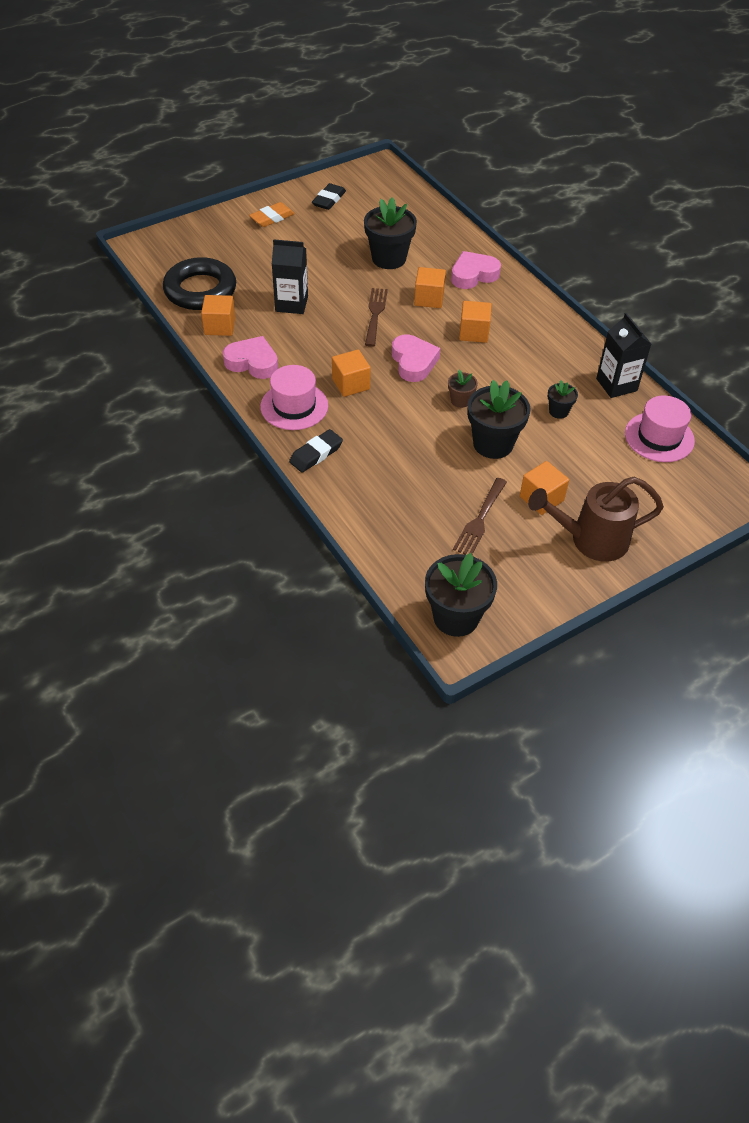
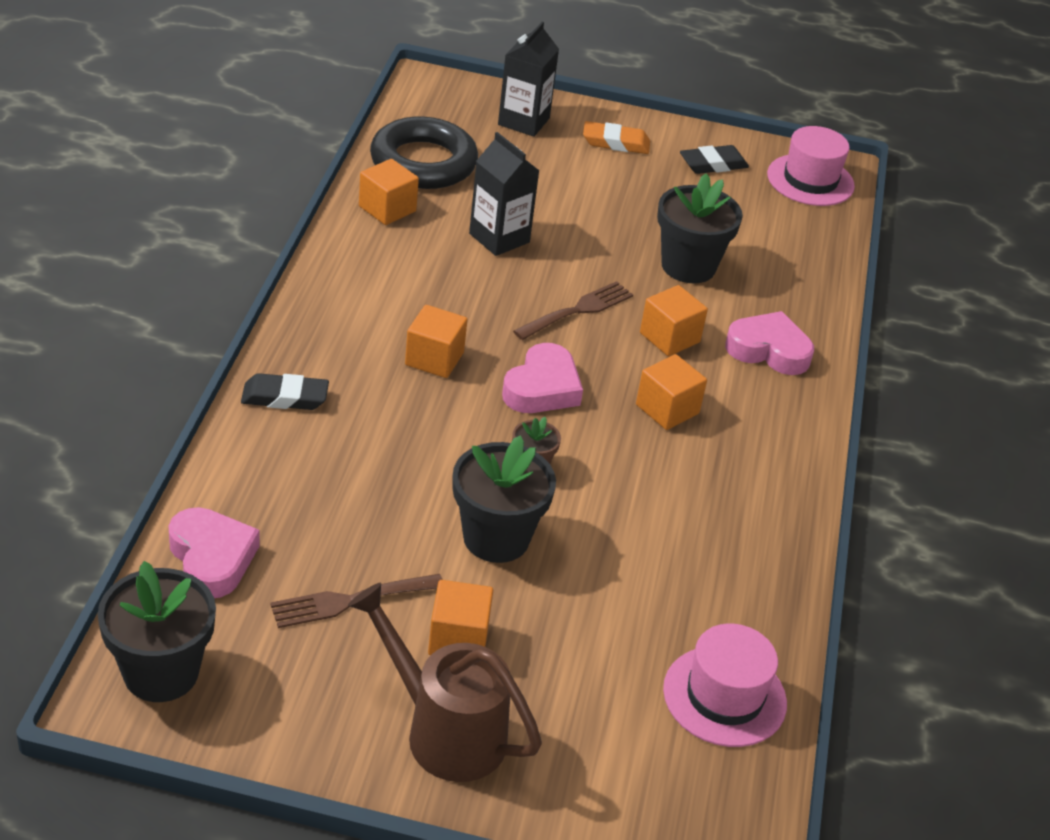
camera: 40 degrees right, 10 degrees down
pink heart [223,336,278,379] -> pink heart moved to [168,507,260,598]
pink hat [260,365,328,430] -> pink hat moved to [767,126,855,206]
black flower pot [548,380,578,419] -> none
black carton [596,313,651,398] -> black carton moved to [498,22,559,137]

